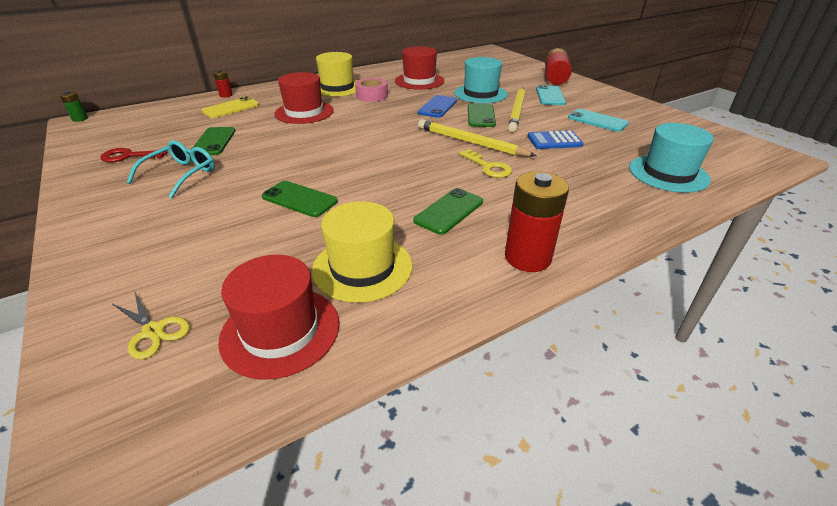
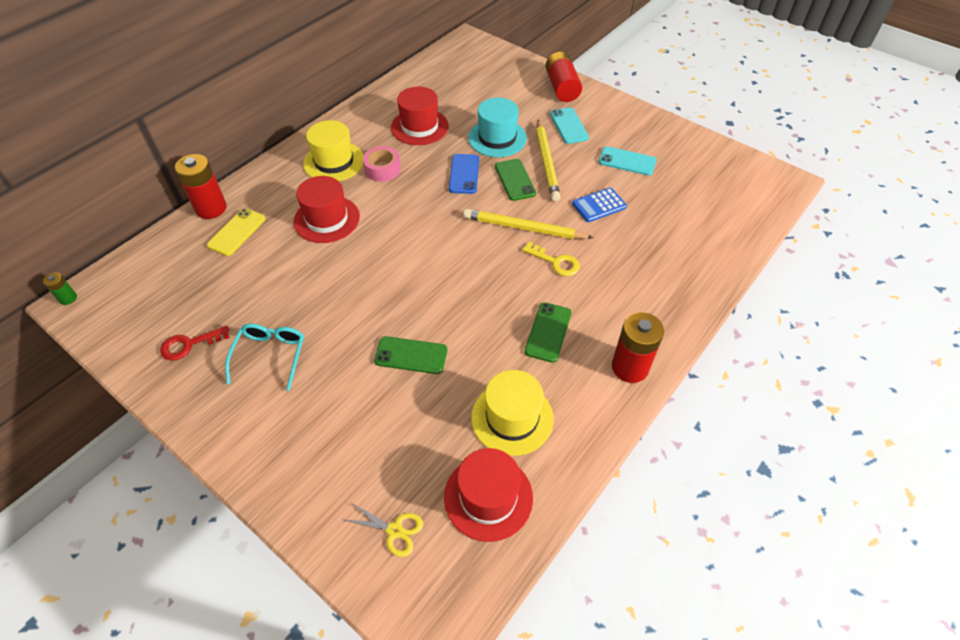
camera: 20 degrees left, 15 degrees up
green phone [192,127,235,155] -> none
red battery [213,70,233,98] -> red battery [174,154,227,219], size x2.05
turquoise hat [629,123,714,193] -> none

